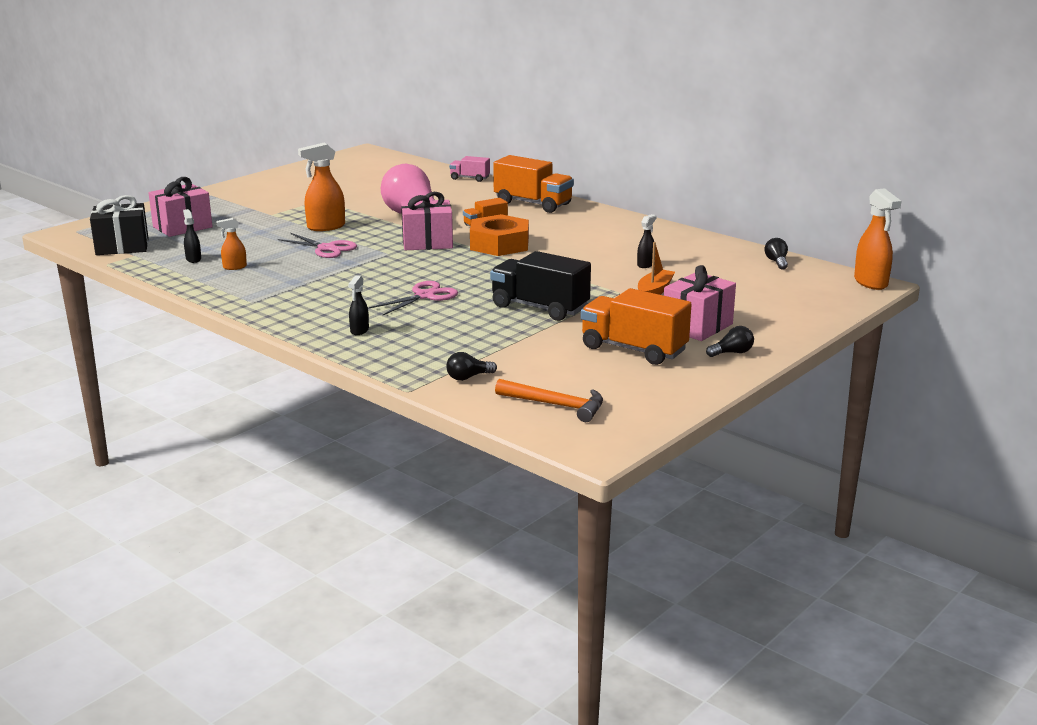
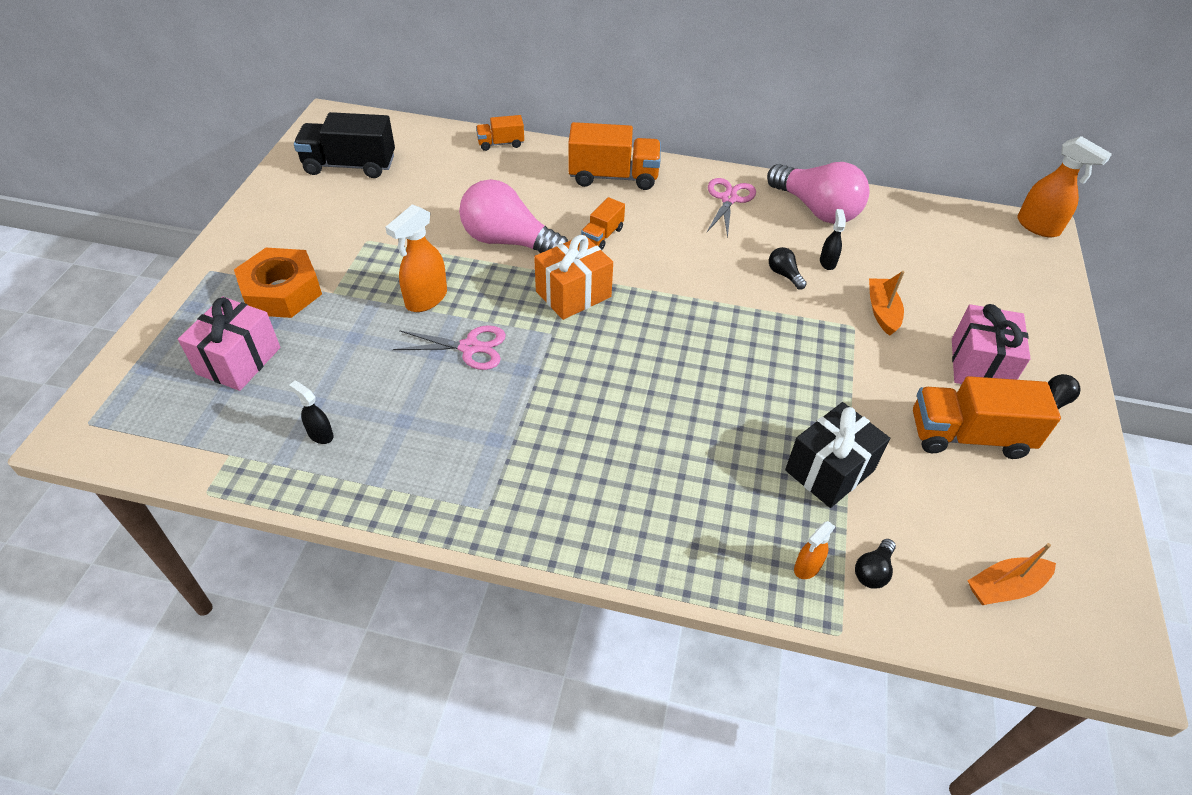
camera: 30 degrees left, 25 degrees up
black gift [90,195,149,255] -> black gift moved to [785,402,890,508]
orange spray bottle [216,218,247,270] -> orange spray bottle moved to [794,521,835,579]
black spray bottle [348,275,369,335] -> none
pink scissors [369,281,458,315] -> pink scissors moved to [707,178,756,238]
pink gift [401,192,453,250] -> orange gift [534,235,613,320]
pink truck [449,156,490,182] -> orange truck [476,115,524,151]
orange nut [470,214,529,256] -> orange nut moved to [234,248,322,318]
black truck [490,251,591,321] -> black truck moved to [294,112,395,178]
orange hammer [495,379,603,422] -> orange boat [968,543,1056,605]
black light bulb [764,238,788,270] -> black light bulb moved to [769,247,807,289]
none -> pink light bulb [767,162,870,224]

